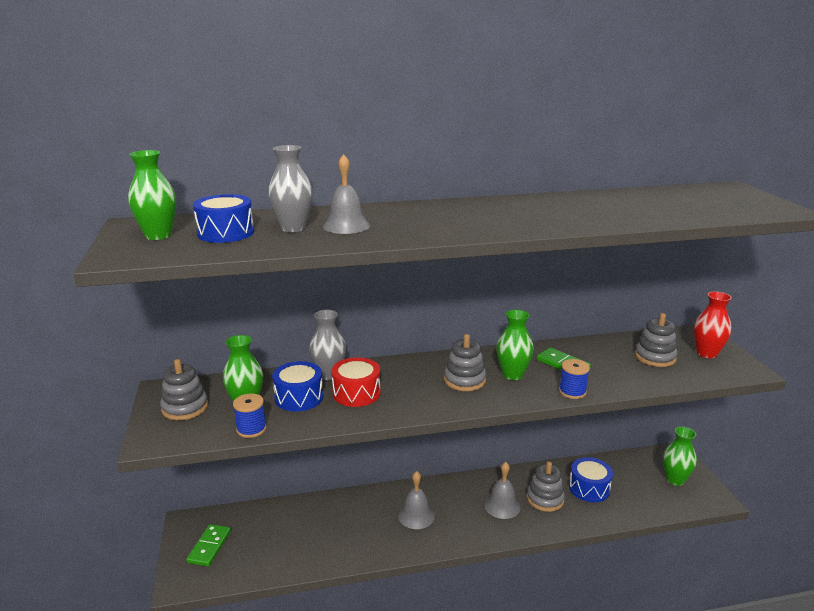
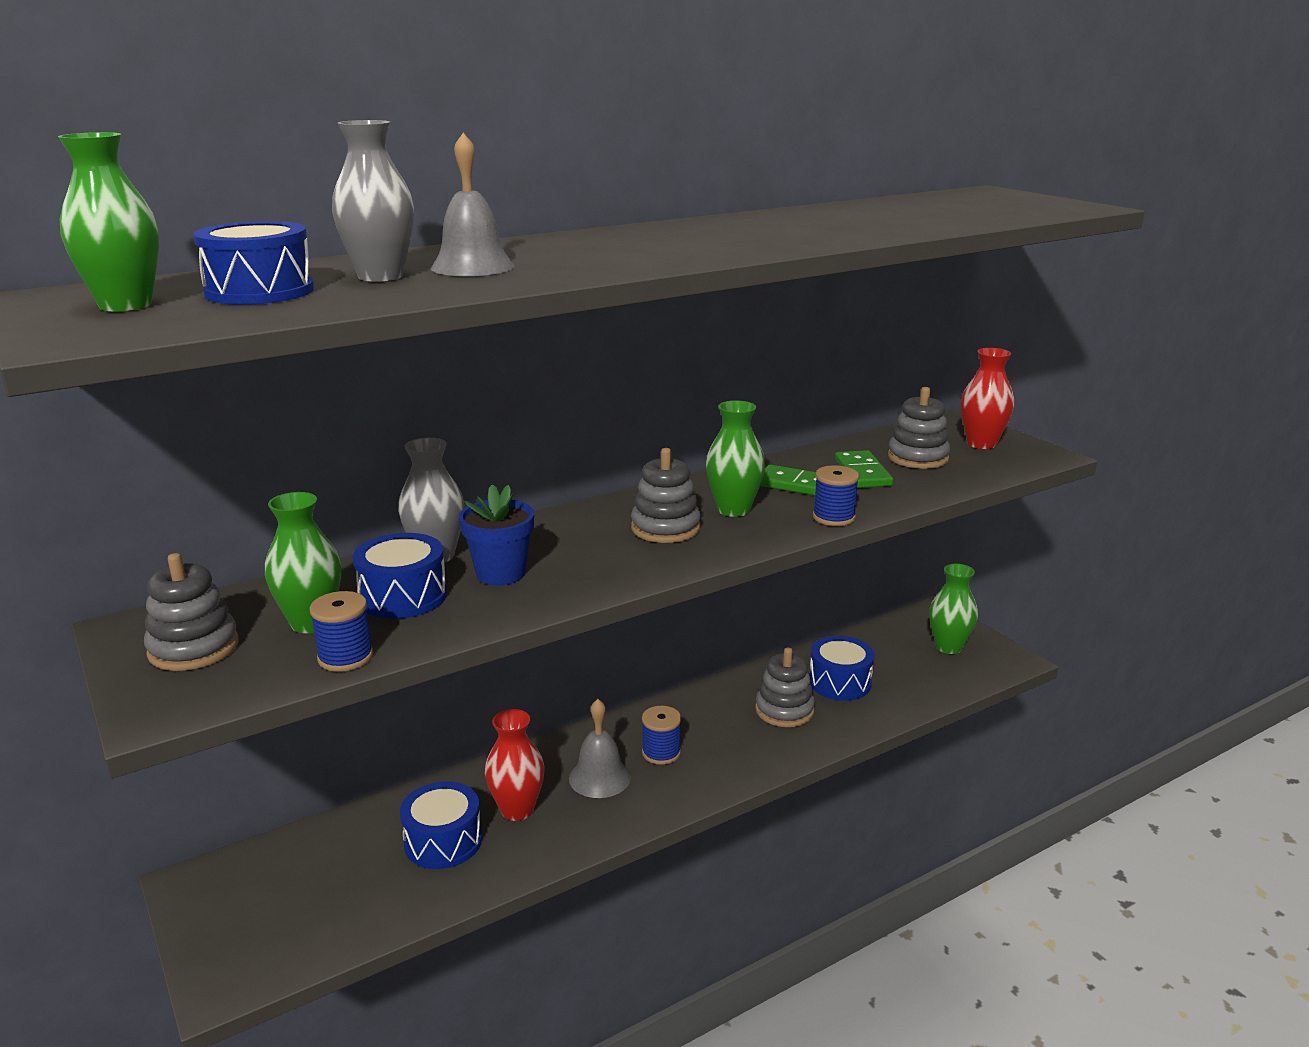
camera: 20 degrees left, 0 degrees up
green domino [186,524,231,567] -> green domino moved to [835,450,893,488]
red drum [331,357,381,407] -> blue flower pot [459,484,534,586]
grey bell [484,462,520,519] -> none
none -> blue drum [400,781,482,869]
none -> red vase [485,709,545,821]
none -> blue spool [642,706,681,765]

